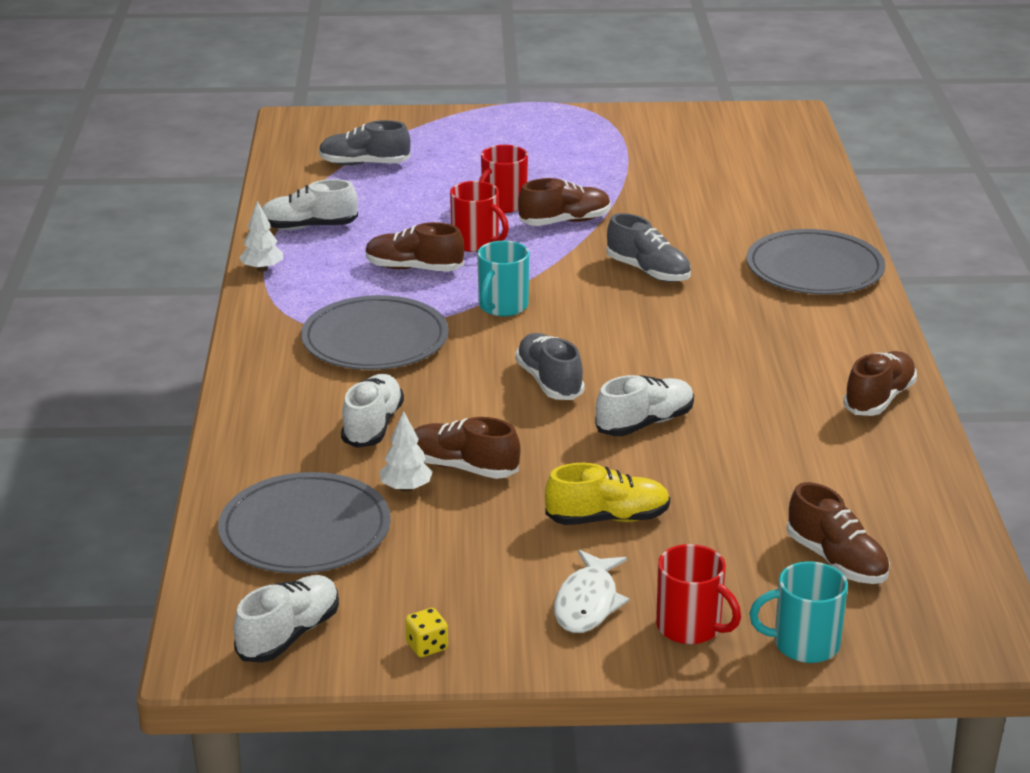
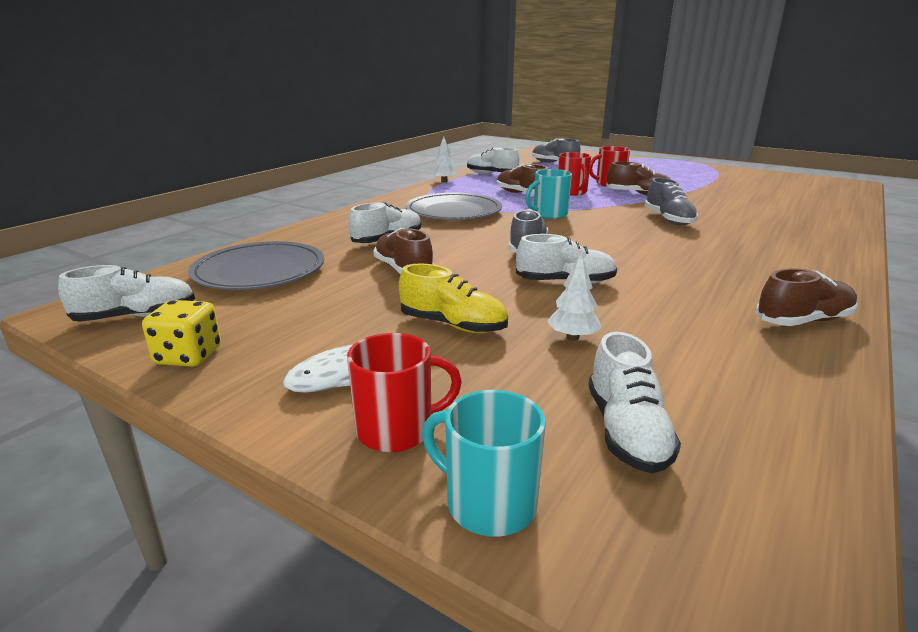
camera: 35 degrees right, 5 degrees down
white tree [379,411,433,492] -> white tree moved to [547,252,601,341]
yellow dice [405,608,448,657] -> yellow dice [142,300,221,367], size x1.58
red mug [656,544,741,644] -> red mug turned 90 degrees counterclockwise [347,333,462,452]
grey plate [746,229,886,295] -> none
brown shoe [787,482,890,584] -> white shoe [588,332,681,473]

